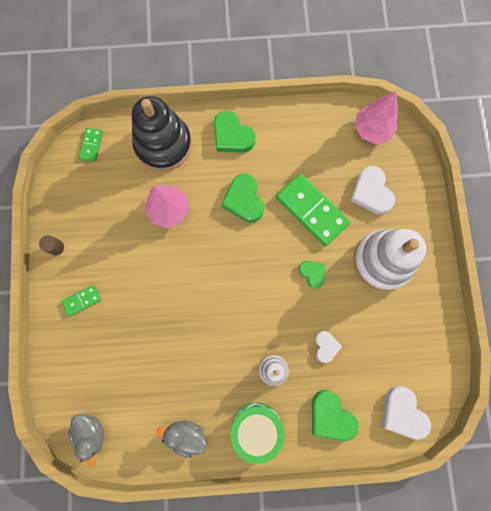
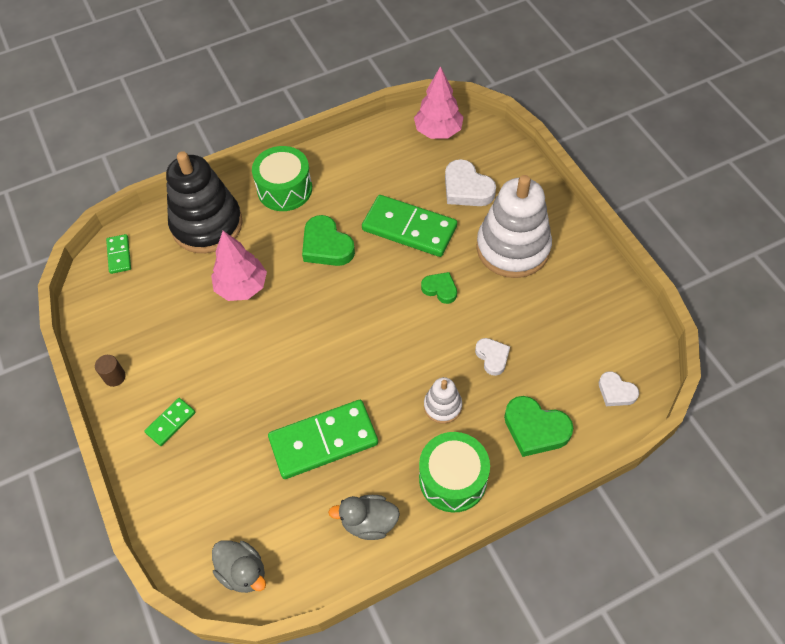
camera: 20 degrees left, 20 degrees down
green heart [214,111,256,153] -> green drum [252,146,312,211]
white heart [382,386,431,440] -> white heart [599,371,639,406], size x0.61
none -> green domino [268,400,378,479]

